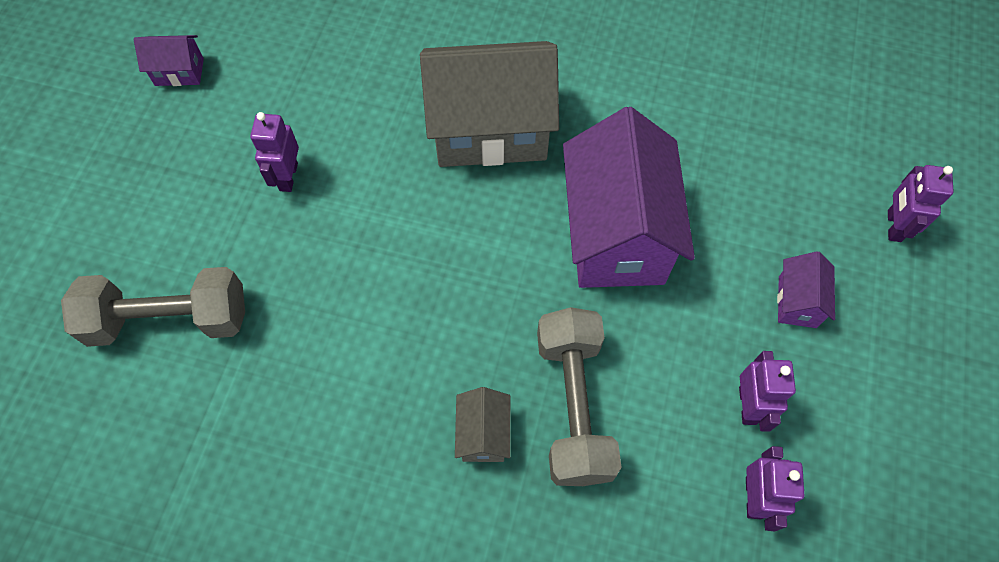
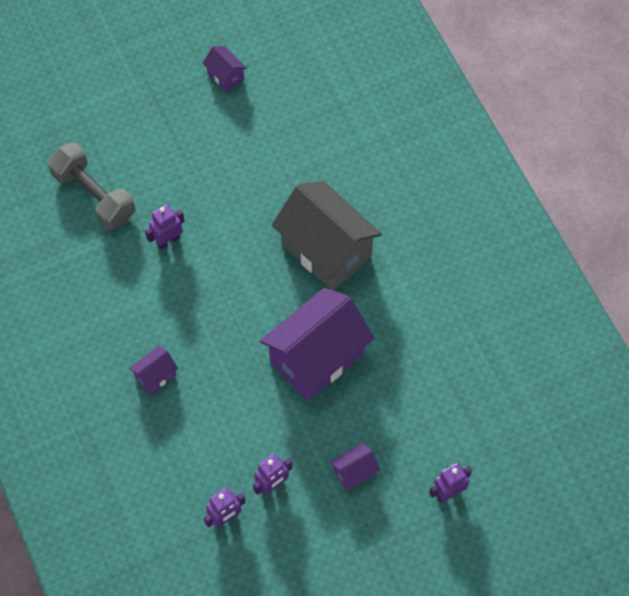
camera: 50 degrees right, 0 degrees up
purple robot [250,112,299,192] -> purple robot moved to [145,204,185,250]
grey house [455,387,511,462] -> purple house [129,346,178,394]
grey dumbbell [537,307,621,486] -> none

